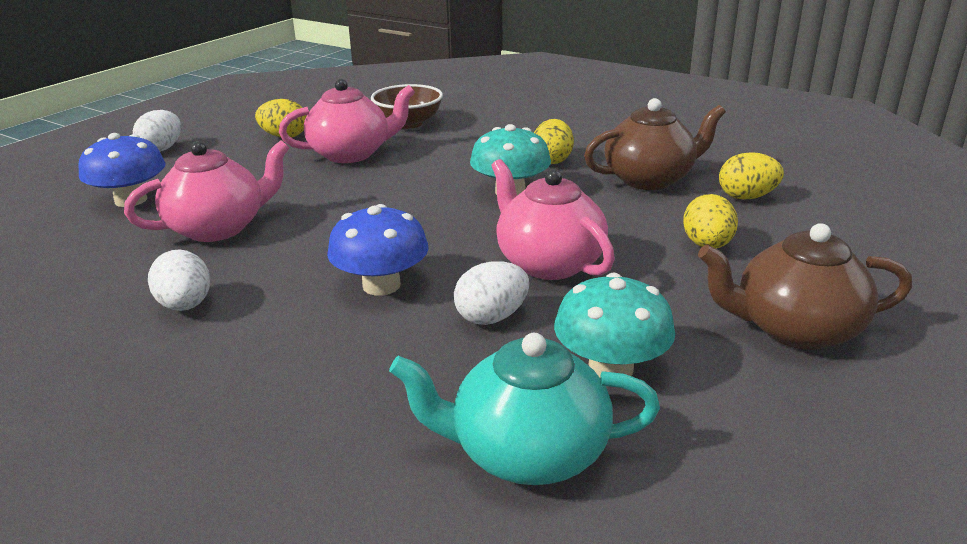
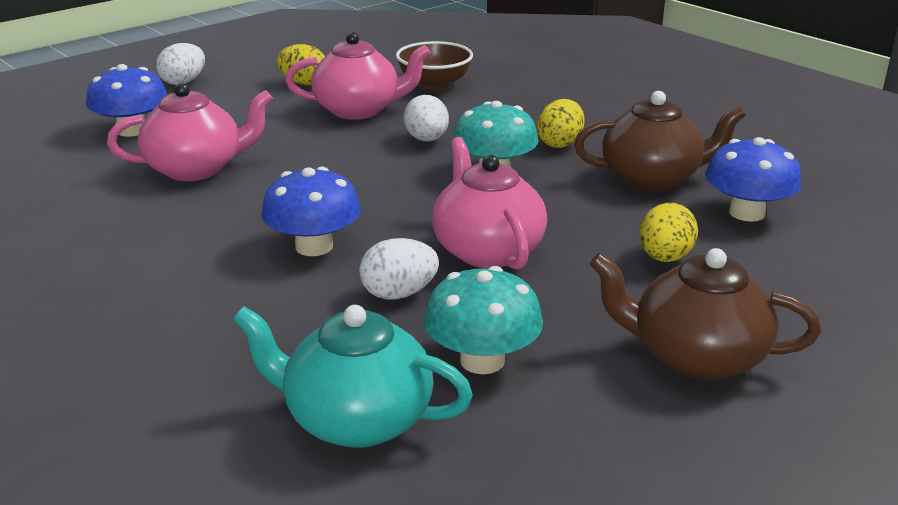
camera: 15 degrees right, 0 degrees up
white egg [148,249,210,311] -> white egg moved to [403,95,449,142]
yellow egg [719,152,784,200] -> blue mushroom [705,137,802,222]

